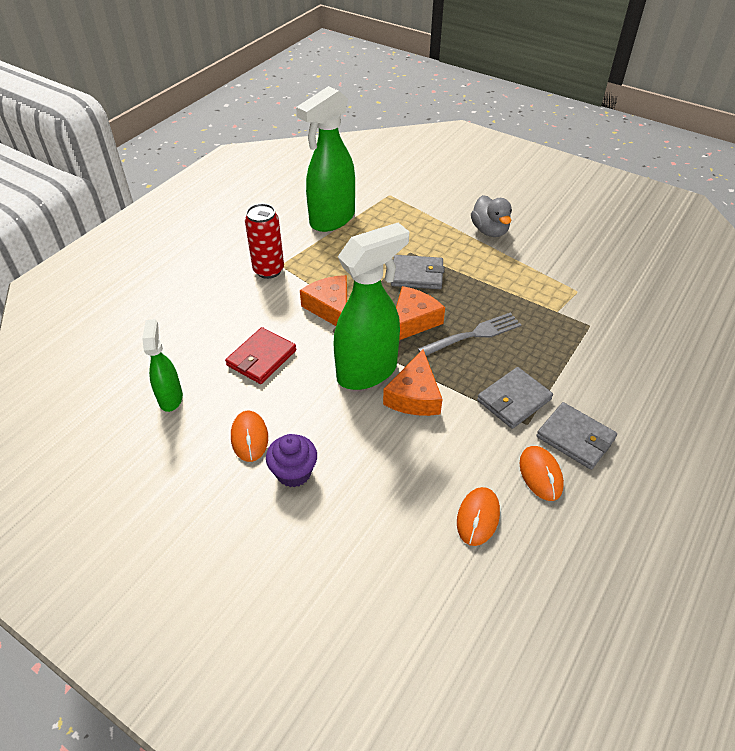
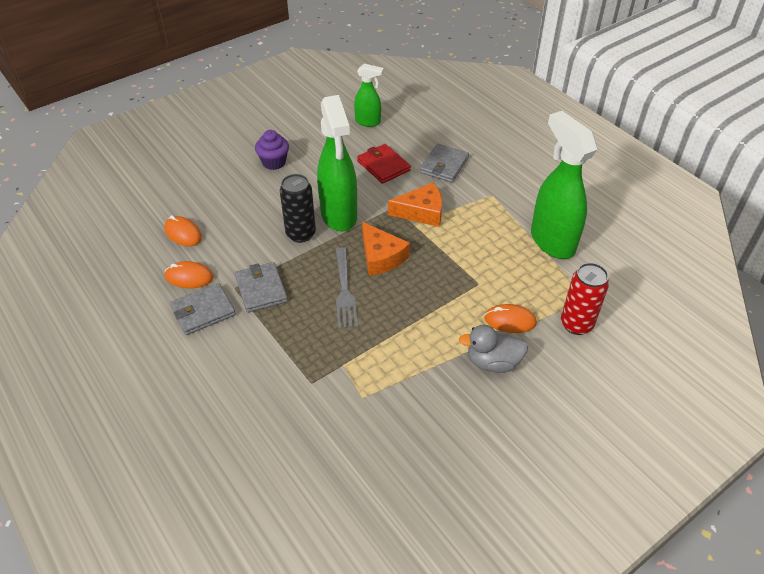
camera: 110 degrees right, 0 degrees up
orange mouse [231,411,268,462] -> orange mouse moved to [484,304,537,333]
red can [245,203,284,279] -> red can moved to [561,263,609,335]
orange cheese [383,349,442,416] -> black can [280,174,316,243]
grey wallet [391,255,445,289] -> grey wallet moved to [420,144,469,183]

